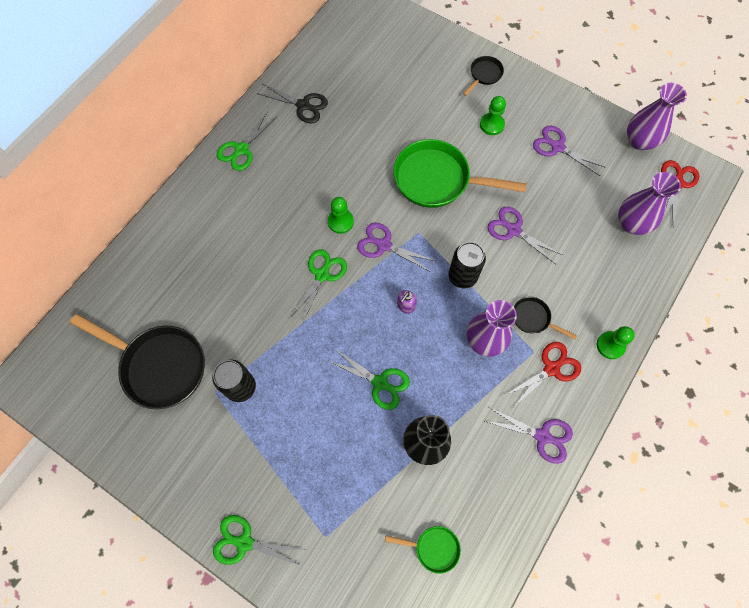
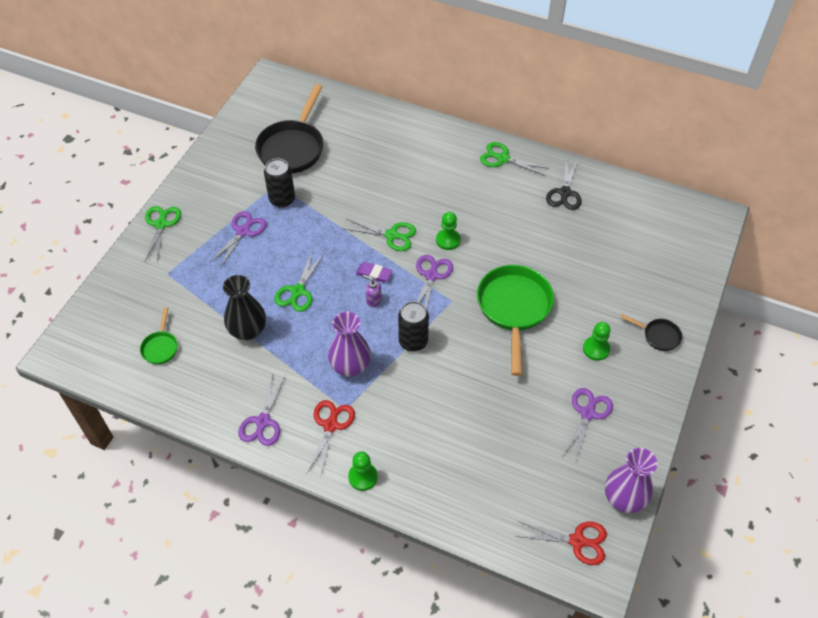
camera: 80 degrees right, 15 degrees down
purple scissors [487,207,562,264] -> purple scissors moved to [209,211,267,268]
red scissors [504,342,581,407] -> red scissors turned 120 degrees counterclockwise [307,400,355,475]
black pan [514,297,577,340] -> none
purple vase [618,172,681,235] -> none
none -> purple eraser [356,262,393,283]

